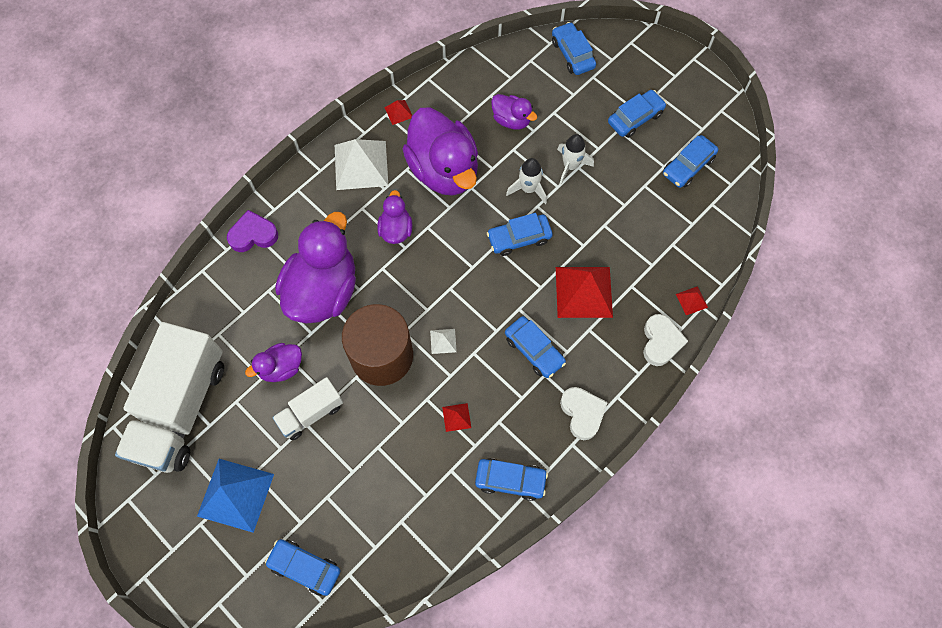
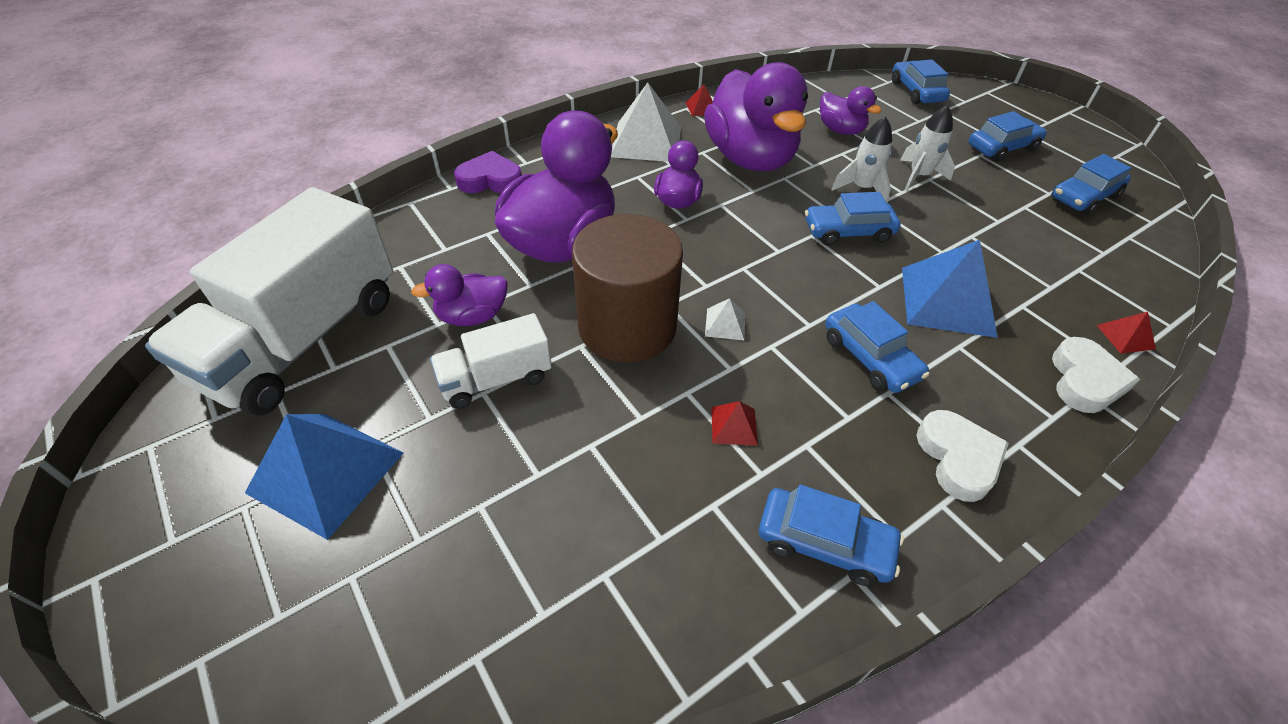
camera: 10 degrees right, 20 degrees down
blue car [265,539,341,596] -> none
red pyramid [556,267,613,318] -> blue pyramid [902,240,998,338]

